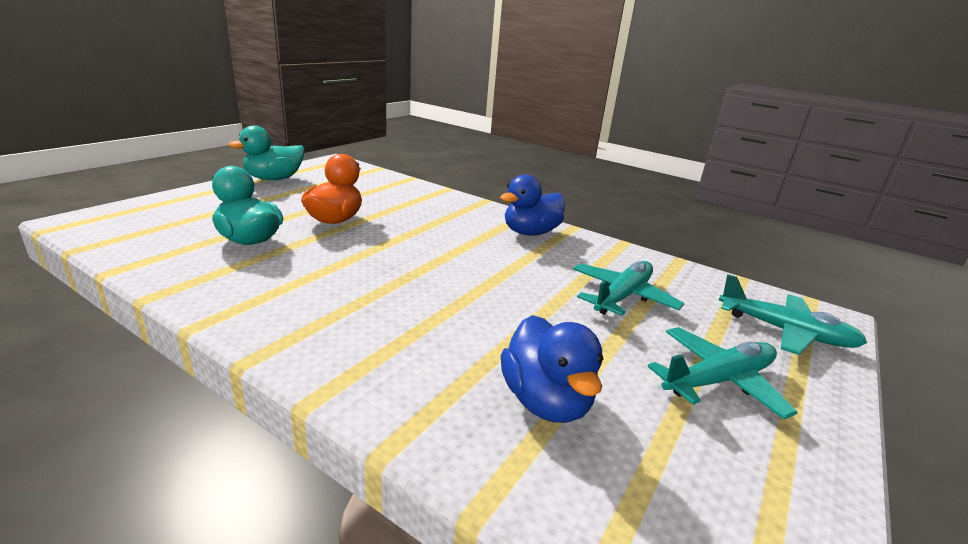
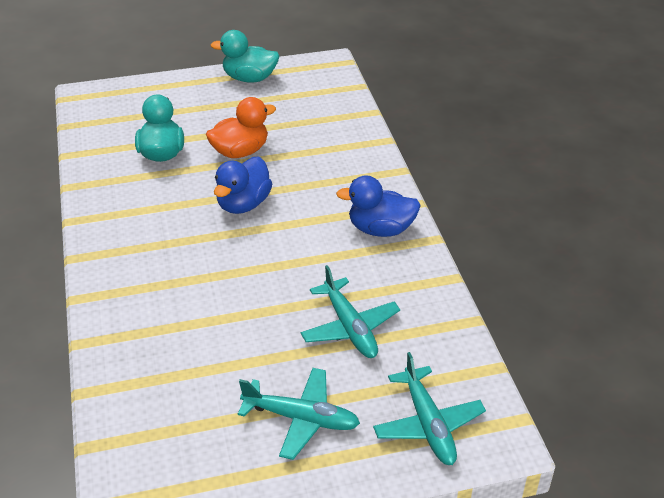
camera: 45 degrees right, 15 degrees up
blue duck [501,315,603,423] -> blue duck moved to [214,156,272,214]
turquoise plane [573,261,684,316] -> turquoise plane turned 75 degrees clockwise [301,265,400,358]

